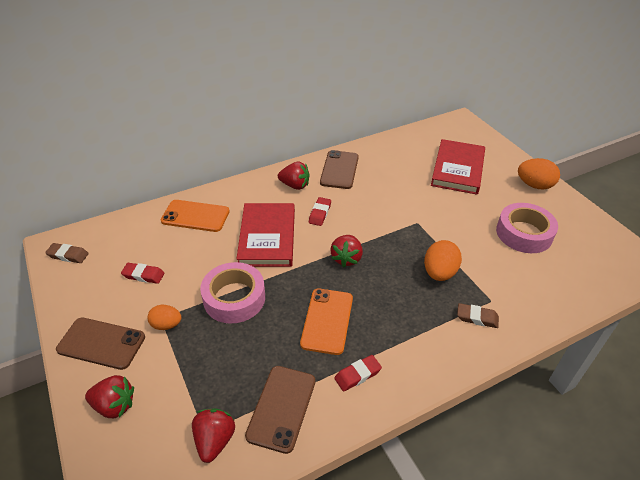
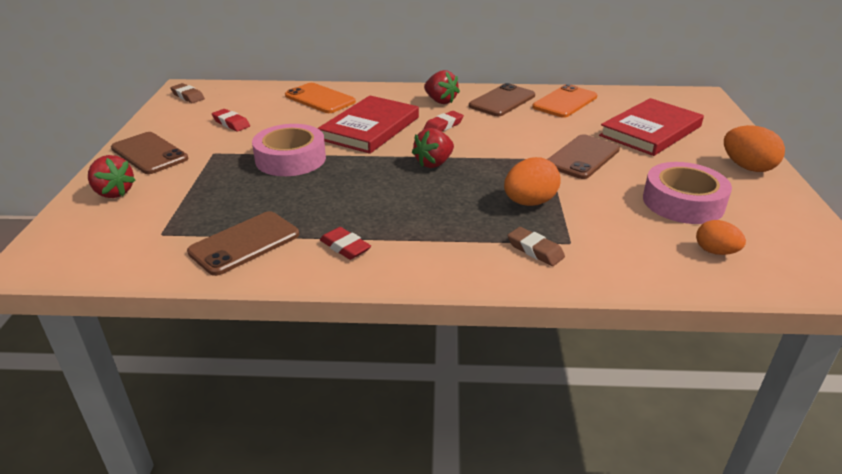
camera: 30 degrees right, 10 degrees down
orange egg [148,305,182,330] -> orange egg moved to [696,220,746,255]
red strawberry [192,409,235,463] -> none
orange phone [300,289,353,355] -> orange phone moved to [532,84,597,118]
red eraser [334,355,382,392] -> red eraser turned 45 degrees clockwise [320,227,371,260]
none -> brown phone [547,134,620,179]

